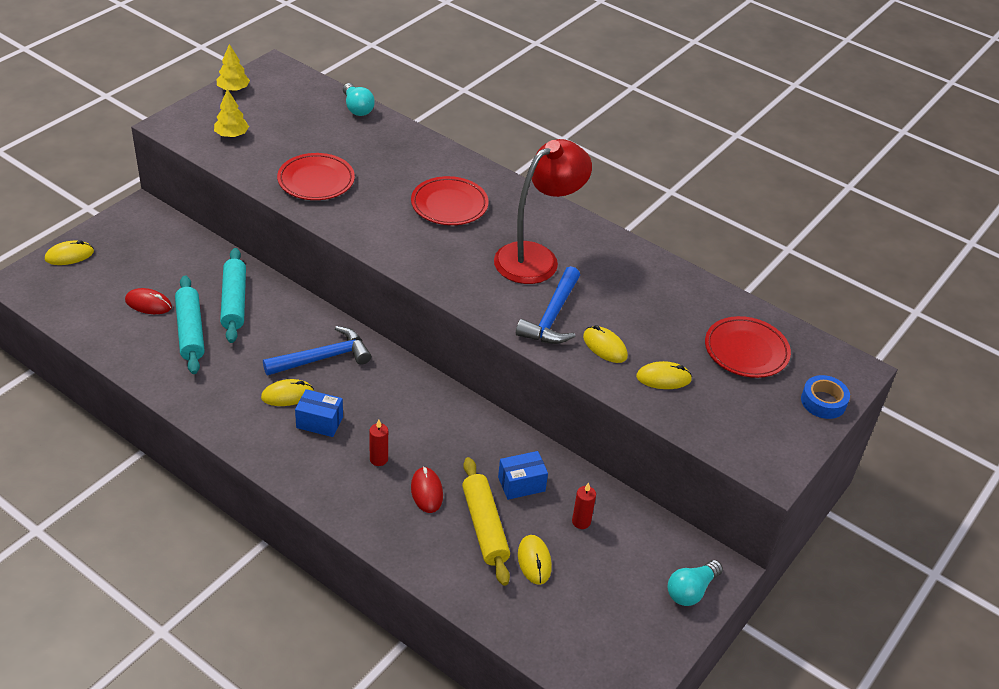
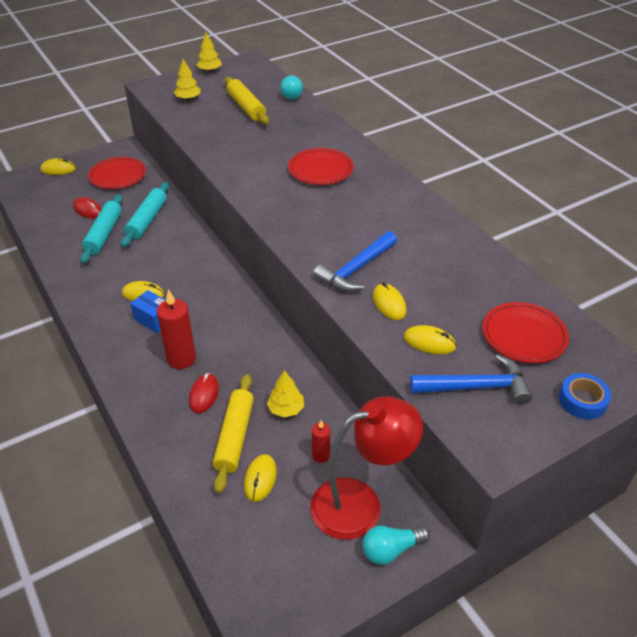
camera: 25 degrees right, 0 degrees up
blue hammer [263,326,371,376] -> blue hammer moved to [410,354,532,405]
red plate [277,153,355,200] -> red plate moved to [88,157,146,189]
red candle [369,420,388,466] -> red candle [157,289,196,369], size x1.82
red lamp [494,139,592,284] -> red lamp moved to [310,396,423,540]
blue box [498,451,548,500] -> yellow tree [267,370,304,417]
none -> yellow rolling pin [225,77,269,124]

